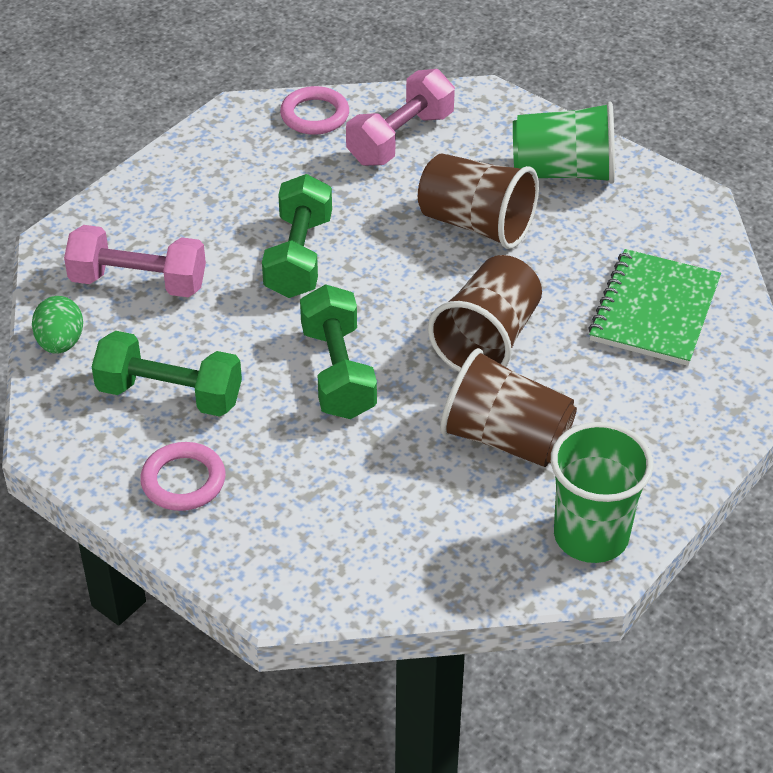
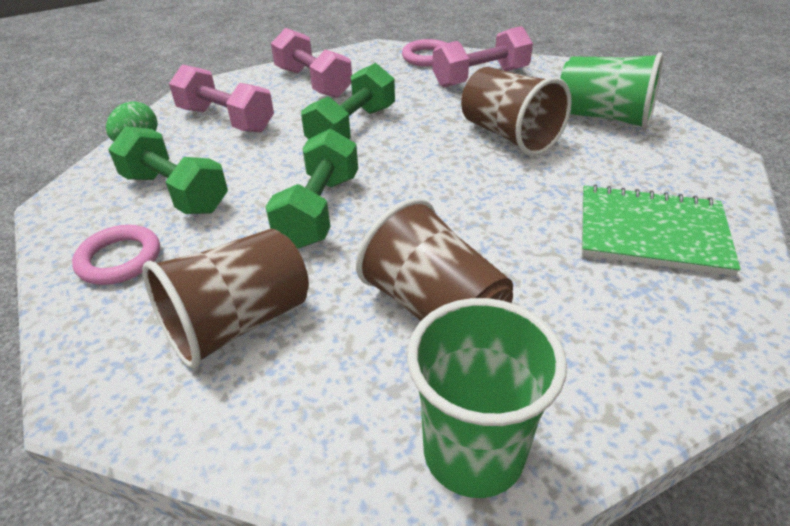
camera: 25 degrees right, 5 degrees down
brown cup [428,255,542,372] -> brown cup moved to [142,229,309,369]
green notebook [588,249,721,366] -> green notebook turned 60 degrees clockwise [582,184,741,276]
none -> pink dumbbell [271,28,352,98]

